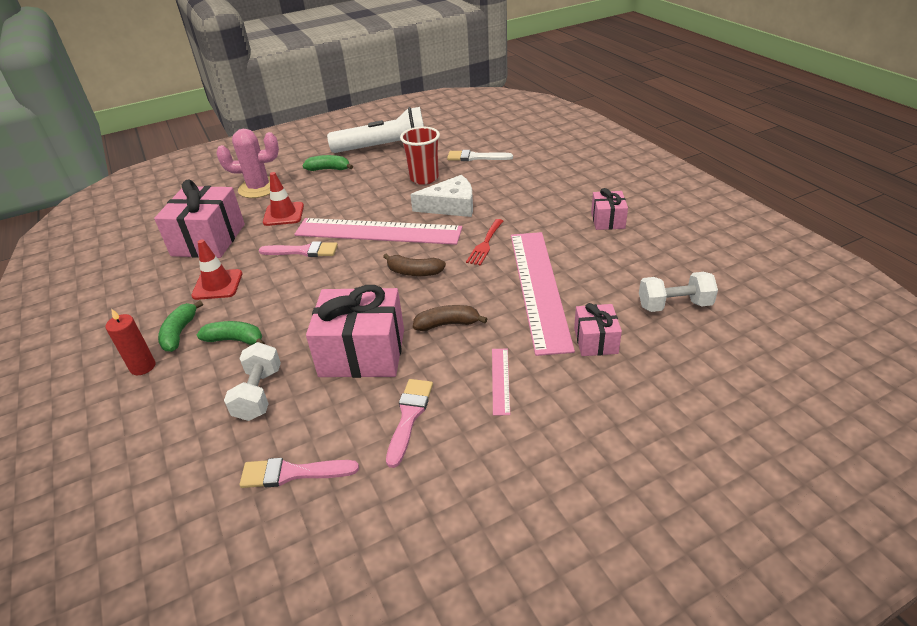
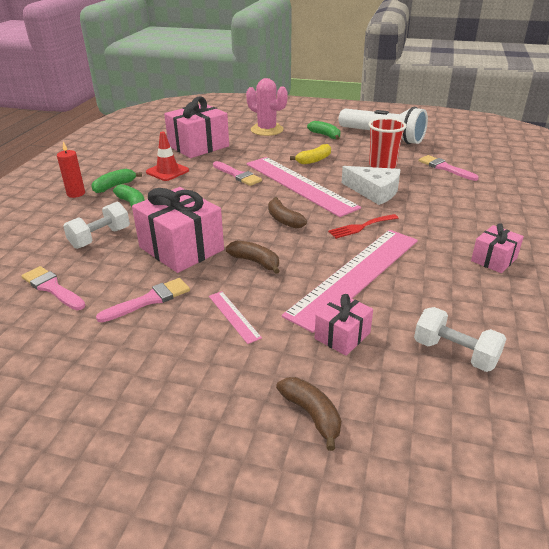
camera: 40 degrees right, 5 degrees down
red traffic cone [263,172,304,226] -> none
white brush [447,150,513,161] -> pink brush [419,155,479,181]
pink ruler [492,349,510,416] -> pink ruler turned 75 degrees counterclockwise [209,291,262,344]
none -> brown banana [276,377,341,451]
none -> yellow banana [290,144,331,164]

